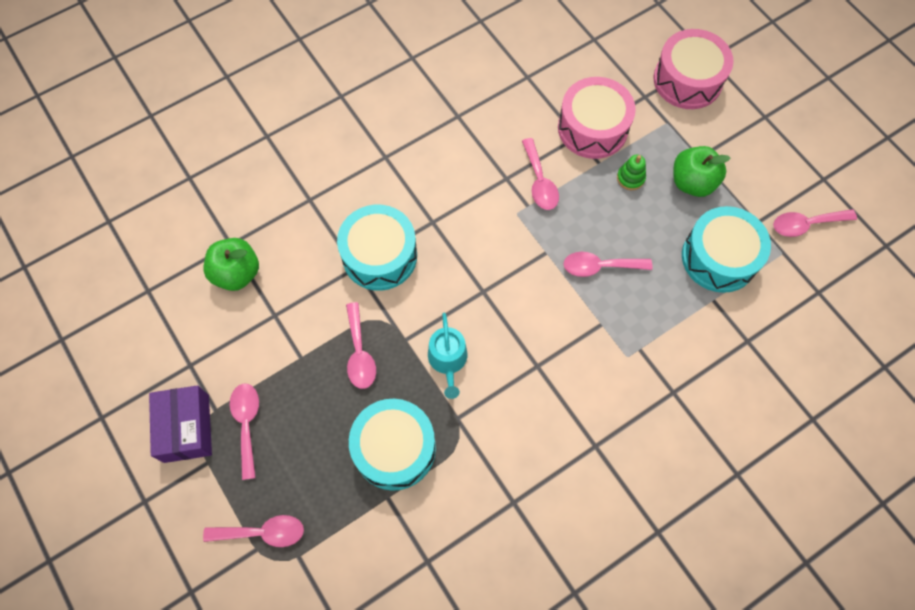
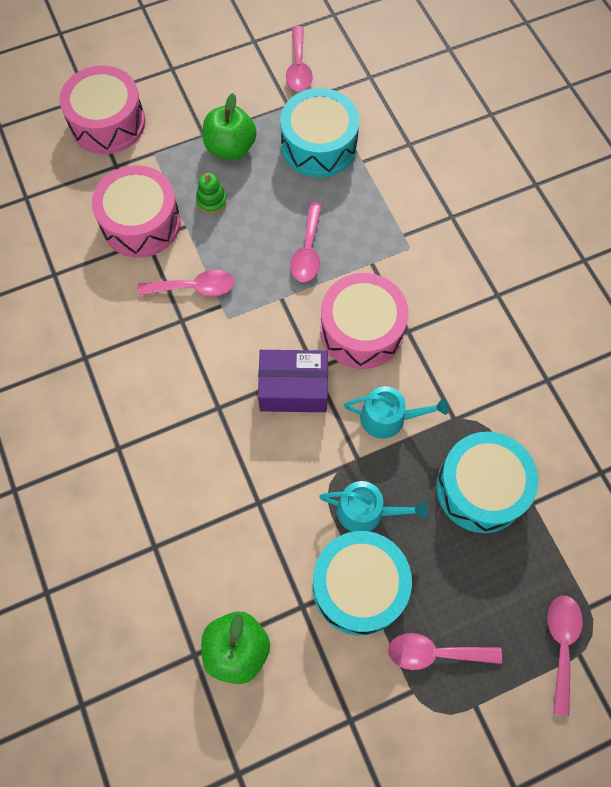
camera: 80 degrees left, 0 degrees up
purple box [149,385,212,463] -> purple box moved to [258,350,328,412]
turquoise drum [337,205,417,291] -> turquoise drum moved to [313,531,412,635]
pink spoon [346,302,376,389] -> turquoise watering can [319,481,428,532]
none -> pink drum [320,273,408,369]

